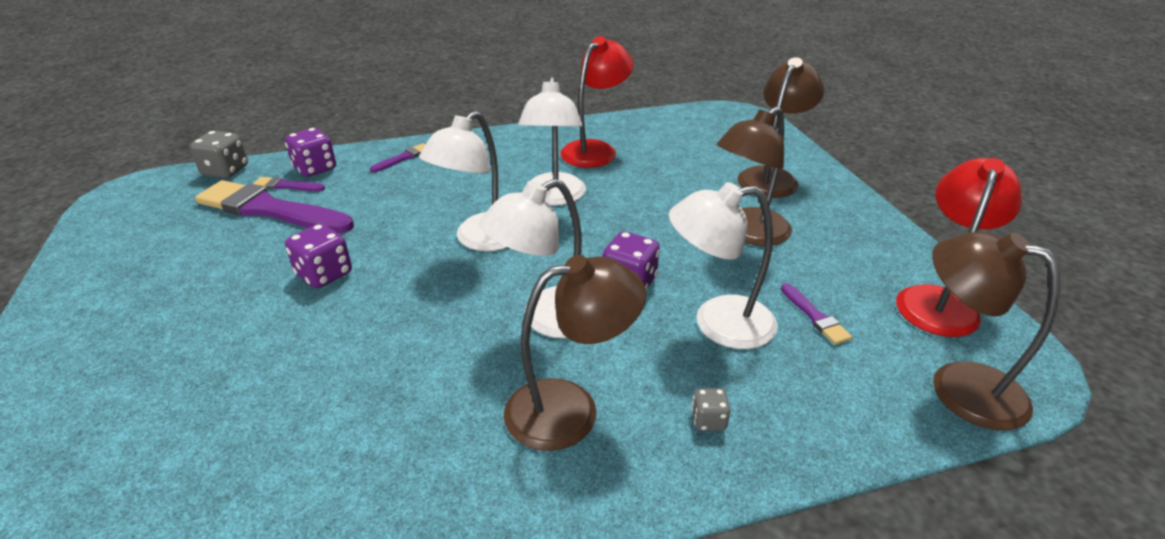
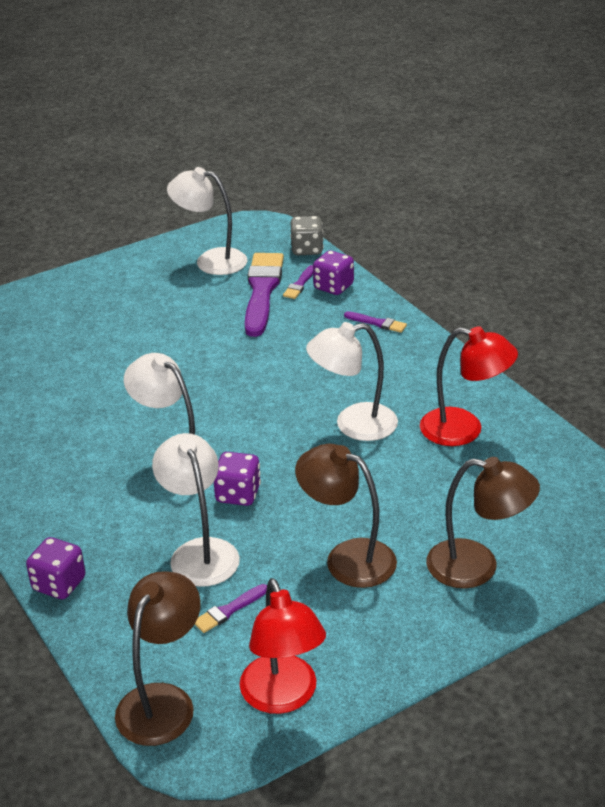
camera: 75 degrees right, 0 degrees up
purple brush [253,177,325,191] -> purple brush turned 150 degrees counterclockwise [283,265,313,299]
purple dice [285,224,352,288] -> purple dice moved to [26,537,86,599]
white lamp [419,111,507,251] -> white lamp moved to [167,167,248,275]
brown lamp [504,255,646,451] -> none
grey dice [692,388,730,431] -> none
red lamp [896,158,1022,337] -> red lamp turned 60 degrees clockwise [240,578,326,714]

